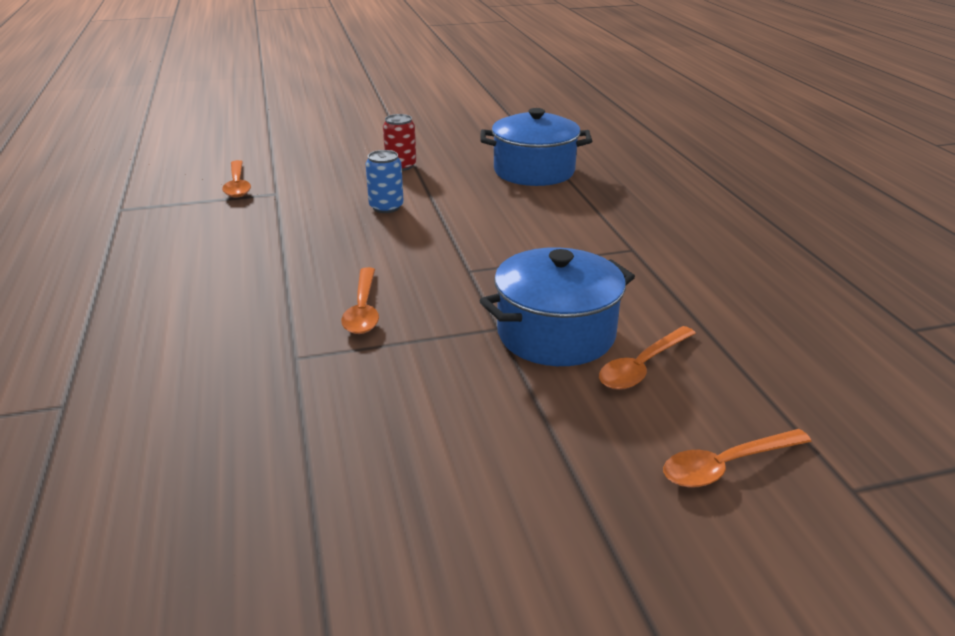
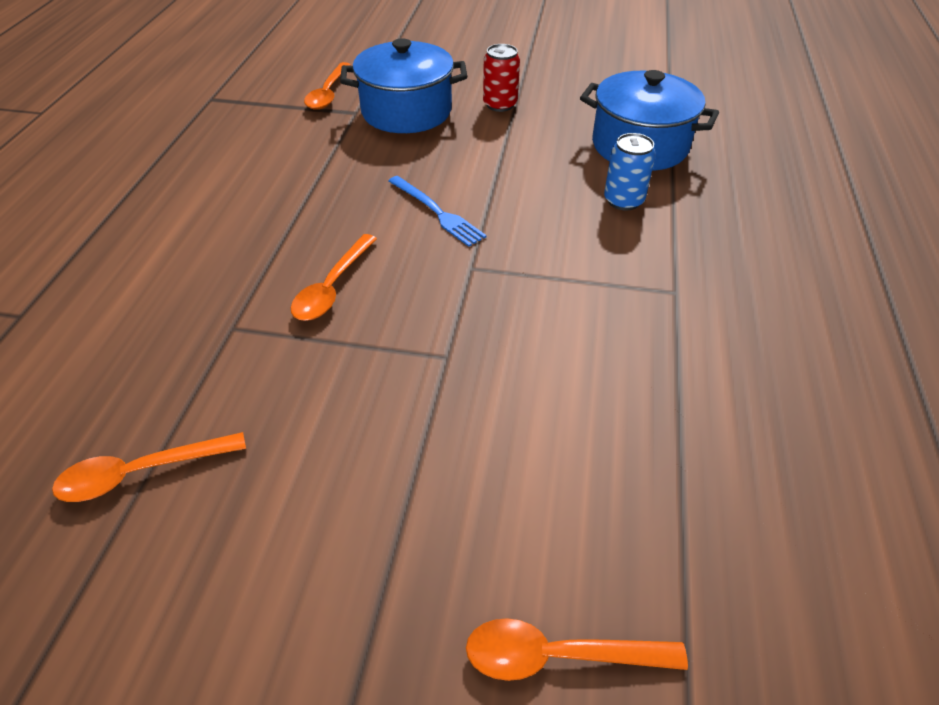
camera: 25 degrees right, 15 degrees up
blue can [366,150,404,213] -> blue can moved to [604,133,656,211]
blue pot [480,247,635,366] -> blue pot moved to [340,38,467,133]
orange spoon [599,326,696,390] -> orange spoon moved to [52,432,246,502]
none -> blue fork [388,176,487,247]

